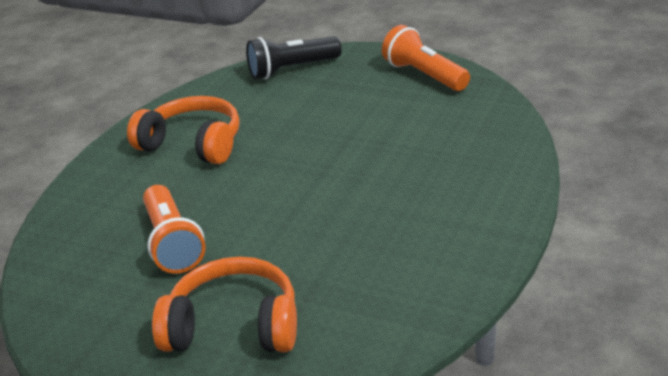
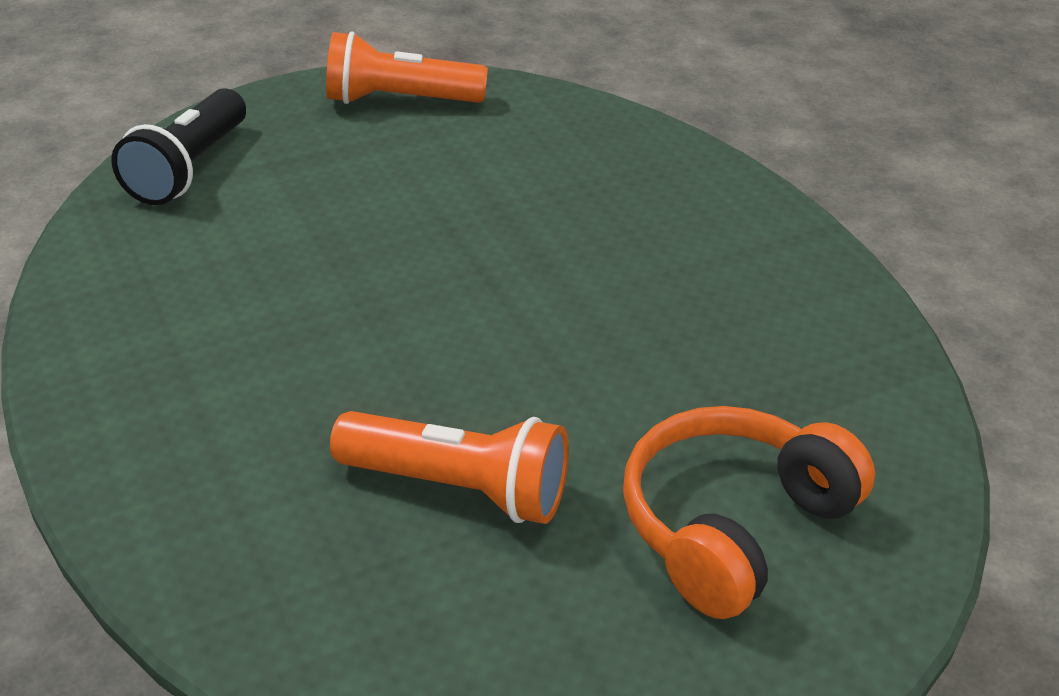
camera: 55 degrees left, 5 degrees up
orange headphones [127,96,240,164] -> none

